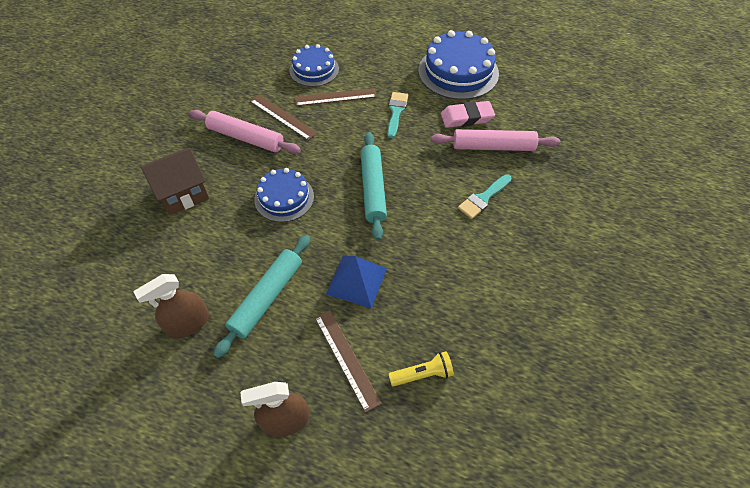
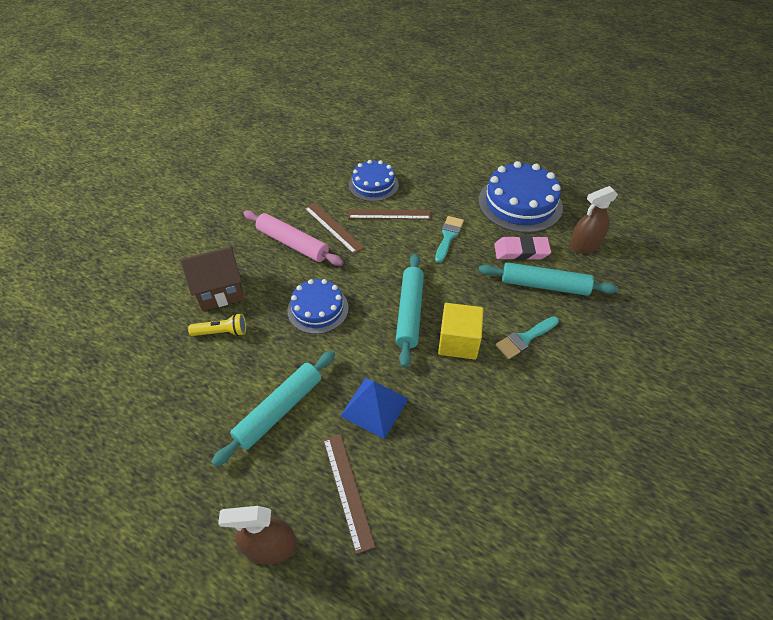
camera: 10 degrees right, 5 degrees down
brown spray bottle [133,274,209,338] -> brown spray bottle moved to [569,186,618,253]
yellow flashlight [389,351,454,387] -> yellow flashlight moved to [188,313,246,336]
pink rolling pin [431,129,560,151] -> turquoise rolling pin [479,262,618,296]
none -> yellow cube [438,303,484,360]

